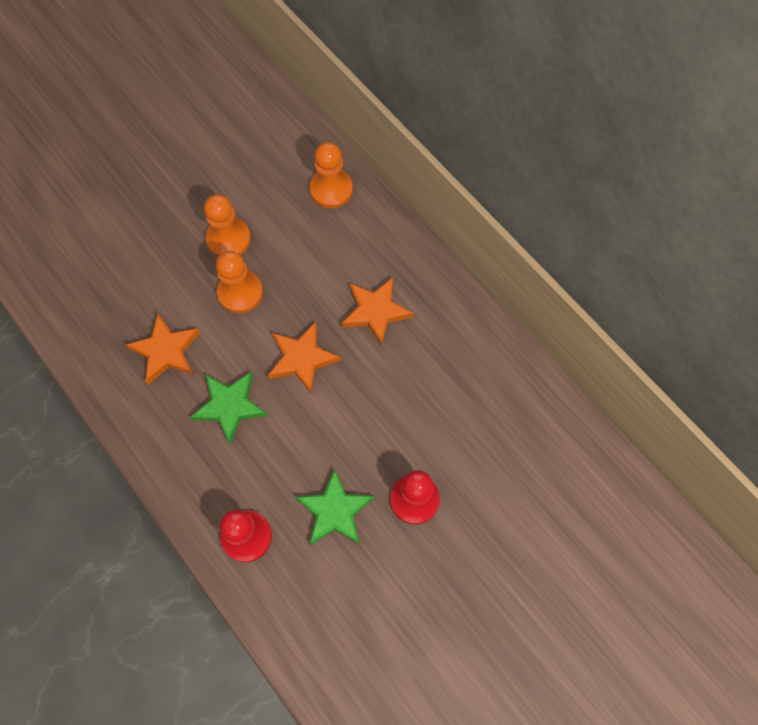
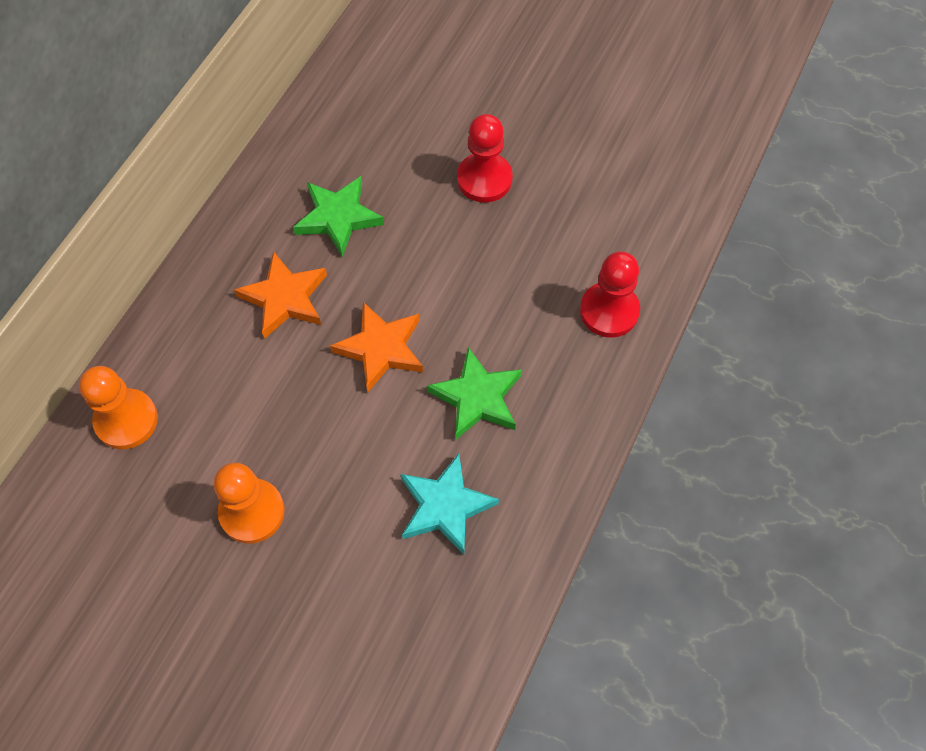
camera: 115 degrees left, 5 degrees down
orange star [125,313,200,385] -> turquoise star [400,454,499,555]
orange pawn [216,251,263,313] -> none
green star [295,469,374,545] -> green star moved to [293,176,384,257]

